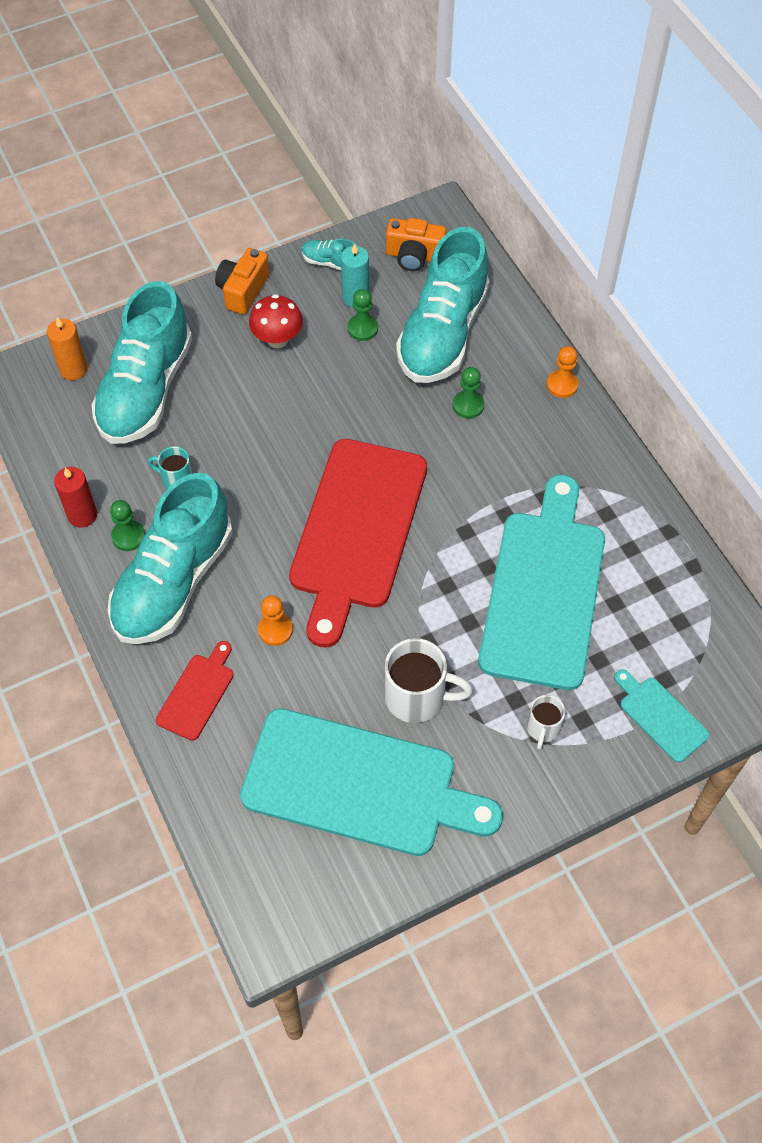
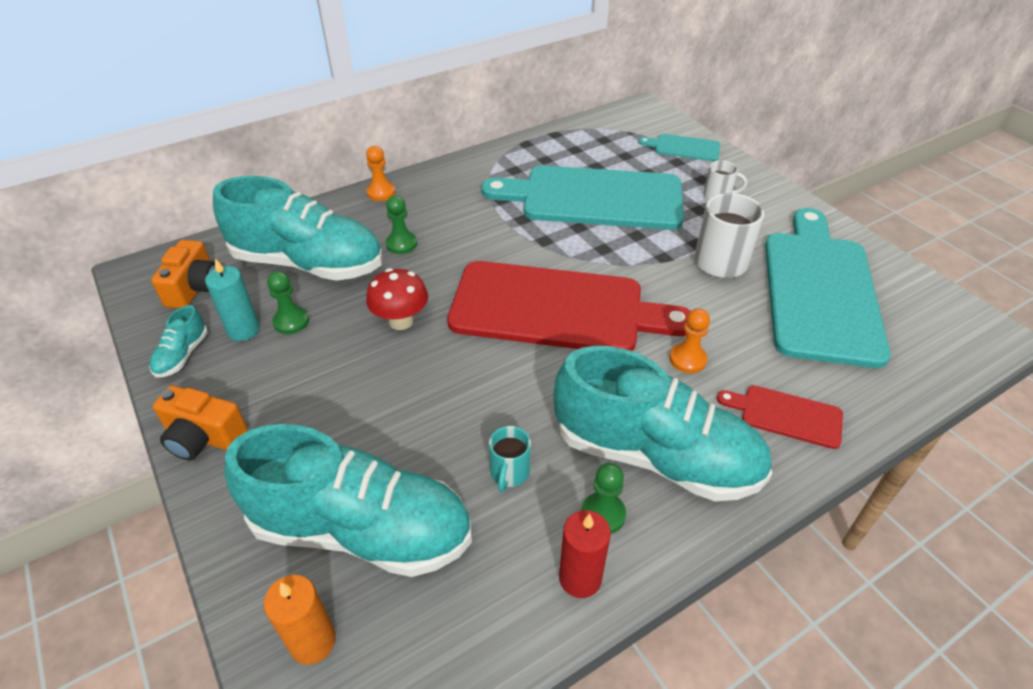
camera: 95 degrees left, 15 degrees down
red mushroom [249,294,303,348] -> red mushroom moved to [366,268,428,330]
turquoise cutting board [614,669,710,762] -> turquoise cutting board turned 60 degrees clockwise [638,134,720,161]

